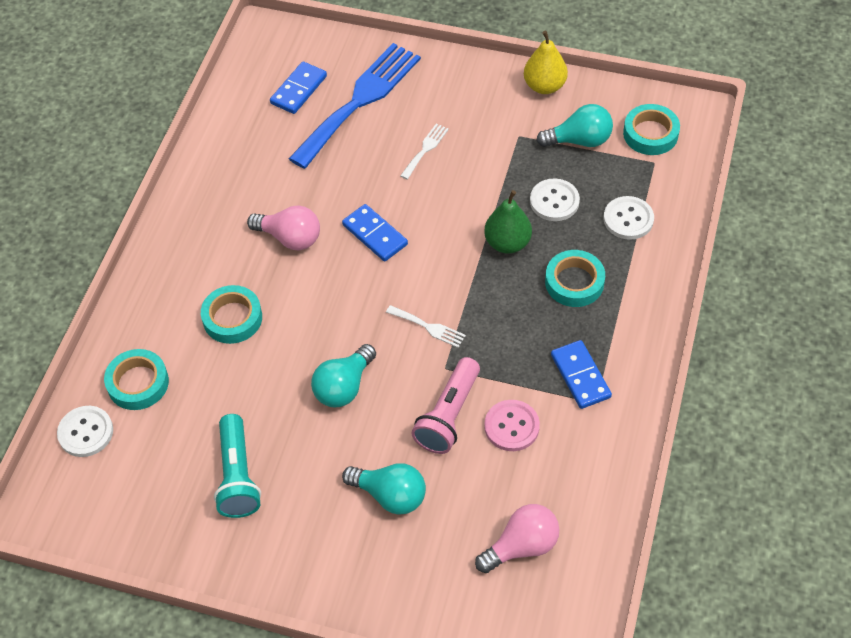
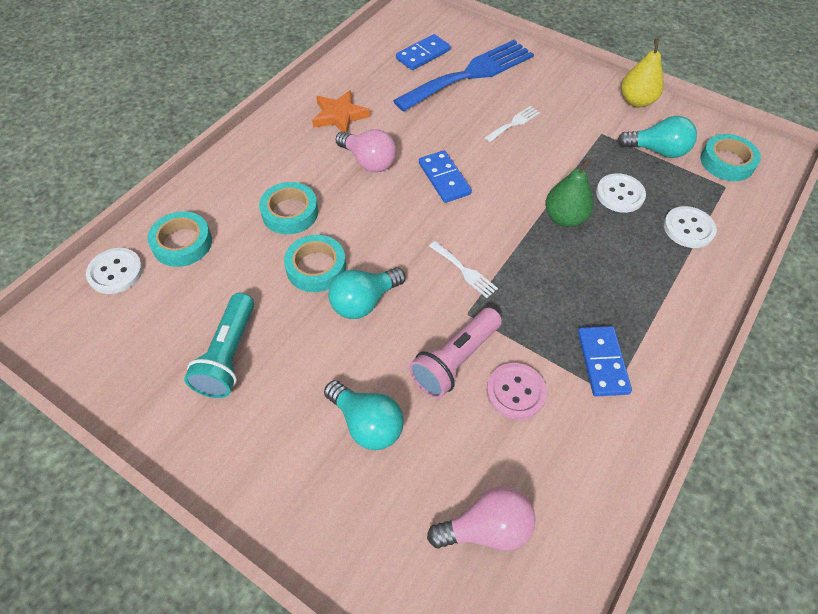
camera: 15 degrees right, 0 degrees up
turquoise tape [545,250,605,307] -> turquoise tape moved to [284,235,346,292]
none -> orange star [312,90,370,132]

